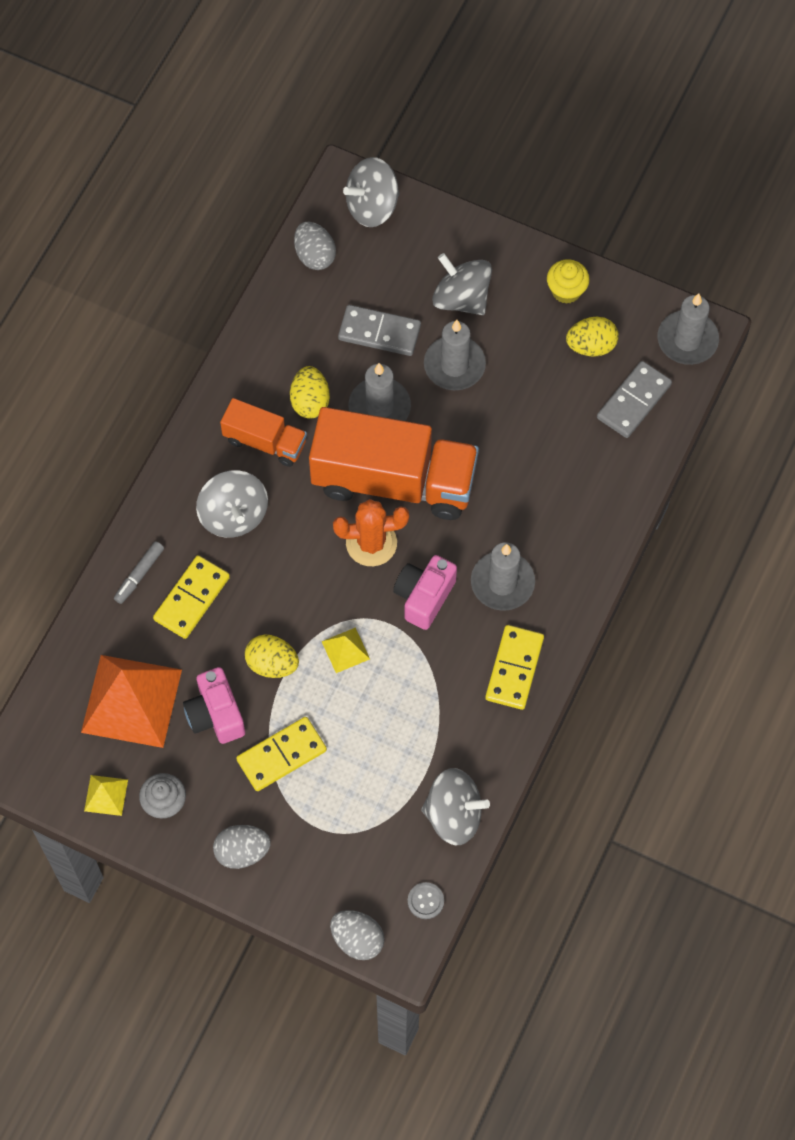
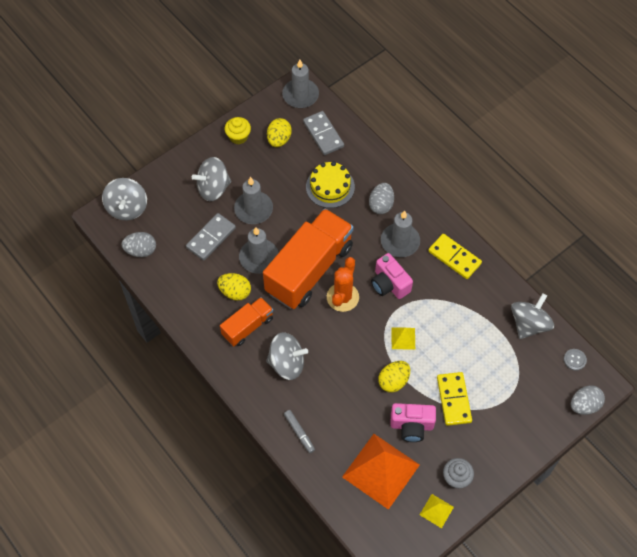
camera: 65 degrees left, 5 degrees down
yellow domino [153,555,230,639] -> none
grey egg [213,825,271,869] -> grey egg moved to [369,183,394,214]
none -> yellow cake [306,161,355,208]

